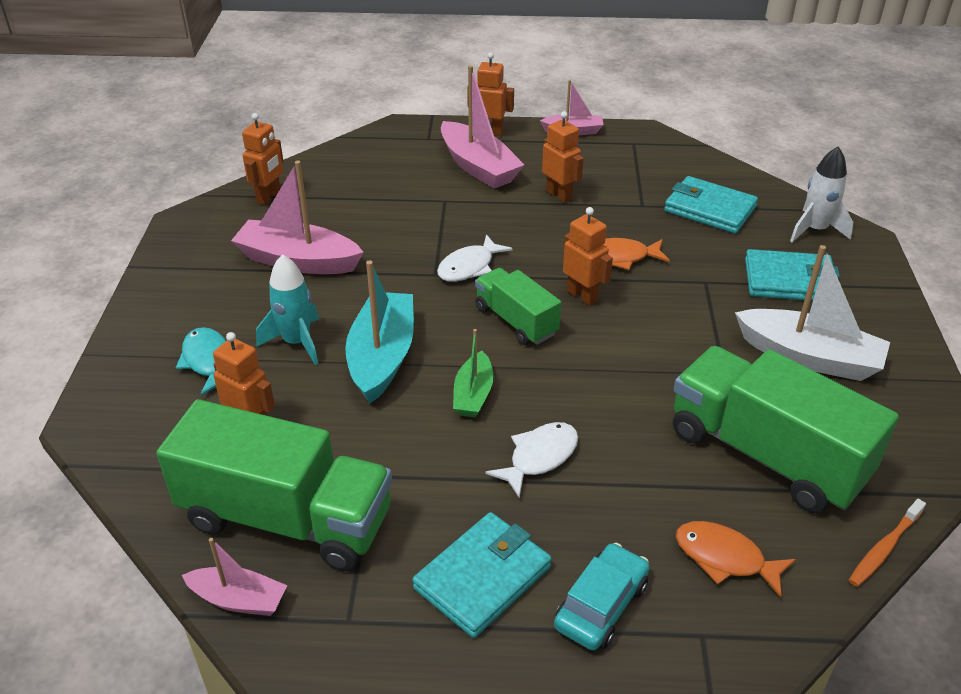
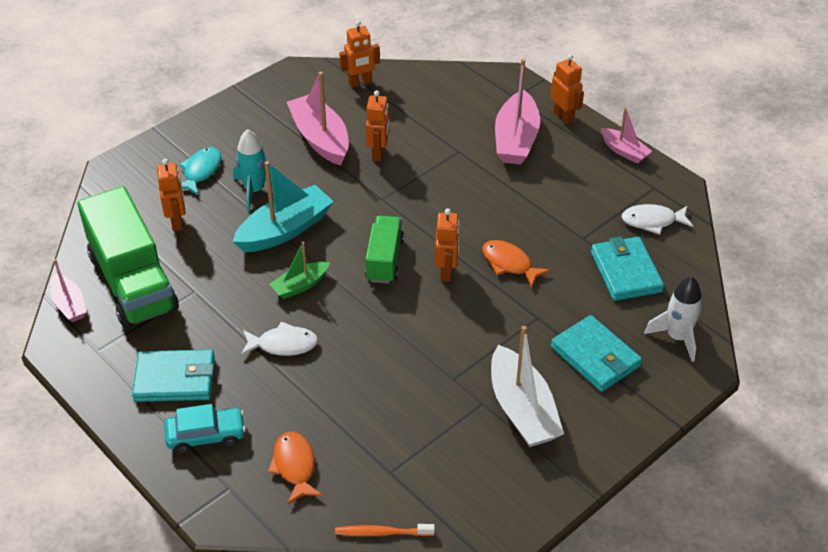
camera: 45 degrees right, 5 degrees up
white fish [437,234,513,282] -> white fish moved to [622,204,693,235]
orange robot [542,111,584,203] -> orange robot moved to [366,90,389,162]
green truck [673,346,899,513] -> none

